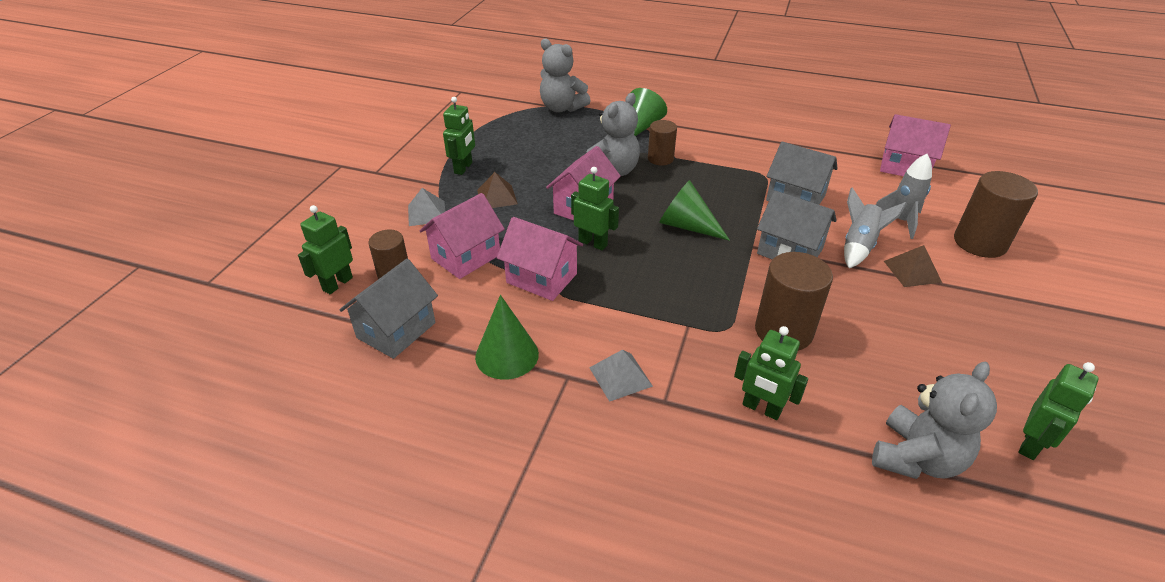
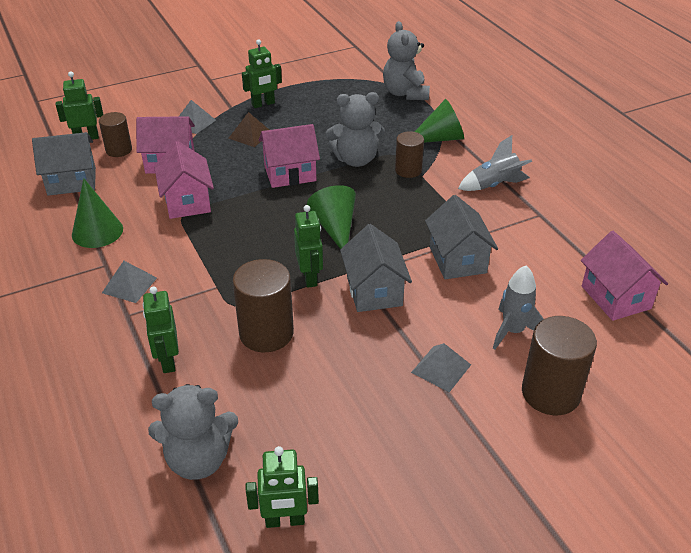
camera: 45 degrees right, 0 degrees up
green robot [571,167,619,250] -> green robot moved to [294,205,323,288]
grey rocket [844,187,907,268] -> grey rocket moved to [458,135,532,191]
brown pyramid [884,245,942,287] -> grey pyramid [411,343,471,392]

